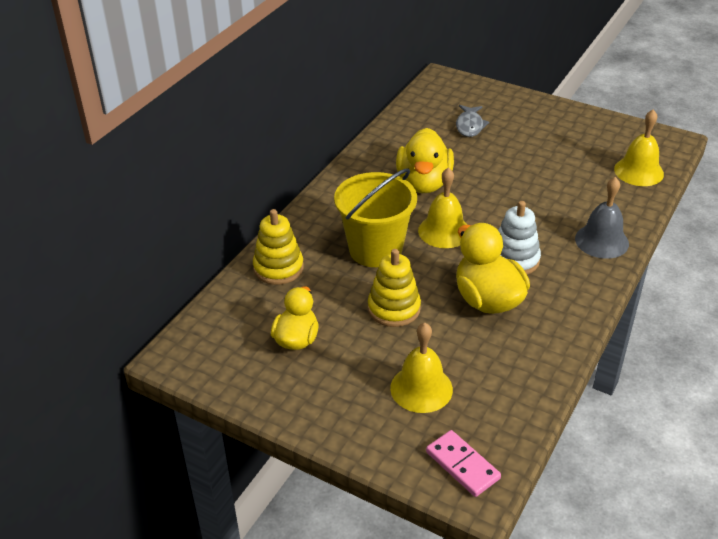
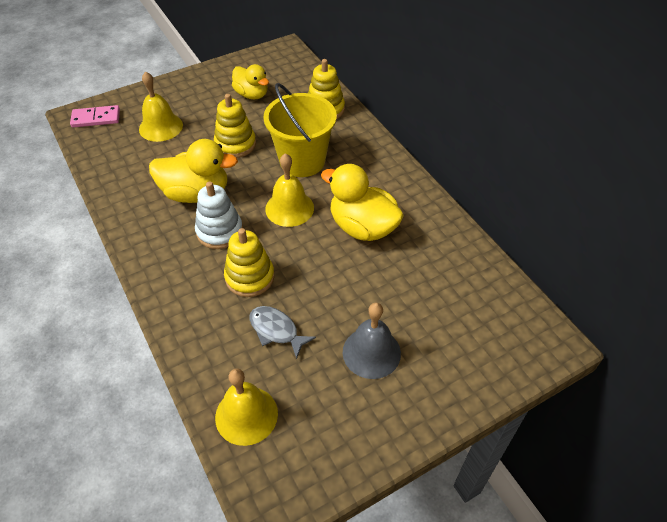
camera: 120 degrees right, 10 degrees up
grey fish [456,105,489,137] -> grey fish moved to [249,306,316,359]
grey bell [575,177,629,259] -> grey bell moved to [343,302,401,379]
none -> yellow stacking toy [224,228,274,297]

